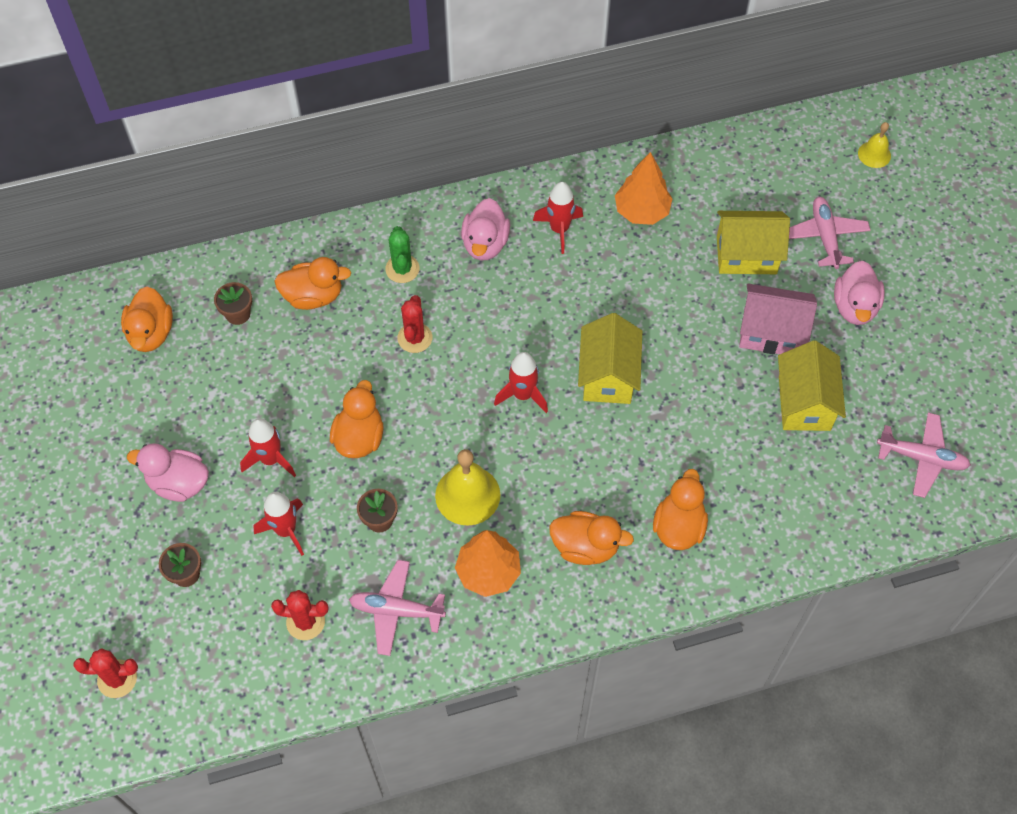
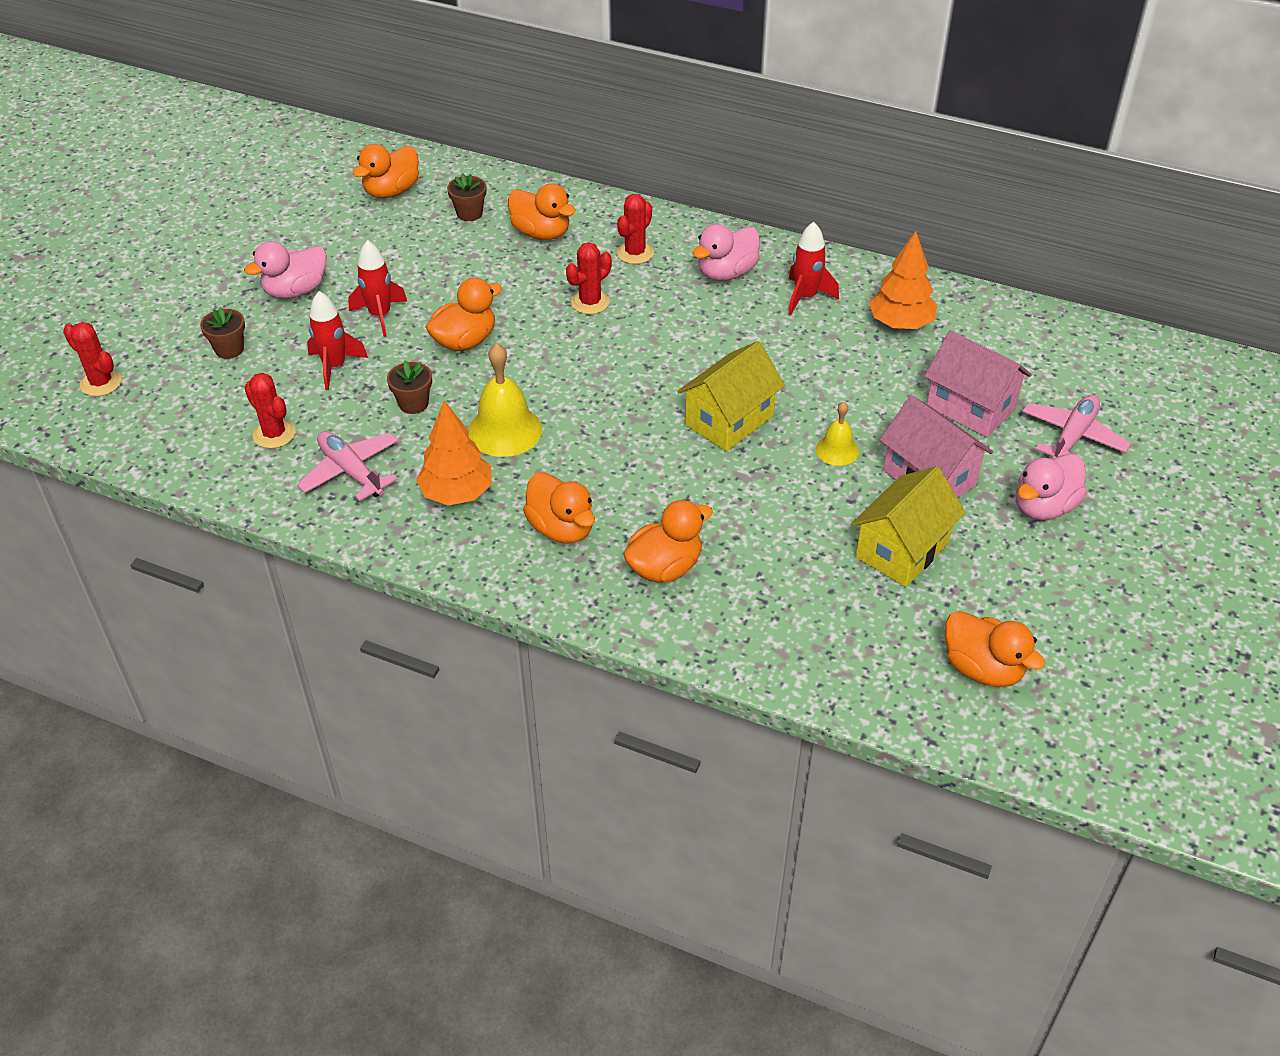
camera: 40 degrees right, 15 degrees down
pink duck [127,443,209,502] -> pink duck turned 90 degrees counterclockwise [244,241,327,299]
green cactus [385,226,420,283] -> red cactus [617,194,654,264]
red rocket [494,352,548,413] -> none
yellow house [717,211,790,274] -> pink house [924,330,1032,437]
yellow bell [858,122,891,168] -> yellow bell moved to [816,401,859,466]
pink plane [877,412,971,498] -> orange duck [945,611,1045,687]

